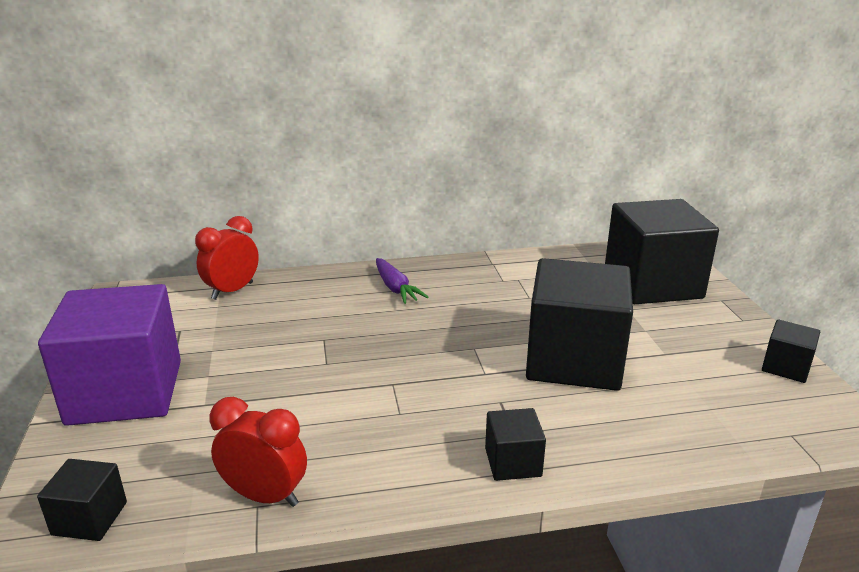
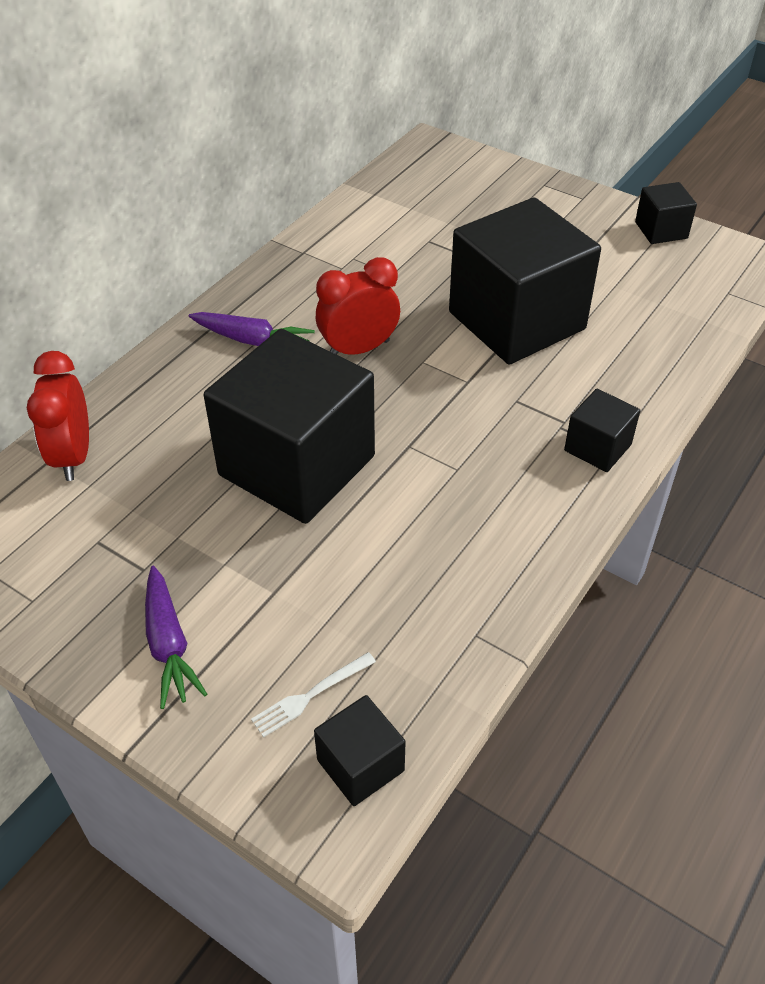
camera: 45 degrees left, 20 degrees up
purple cube [38,284,181,426] -> purple carrot [145,566,207,709]
red clock [210,397,307,507] -> red clock moved to [316,257,400,355]
black cube [605,199,719,304] -> black cube moved to [204,329,375,524]
none -> white fork [251,652,376,738]

